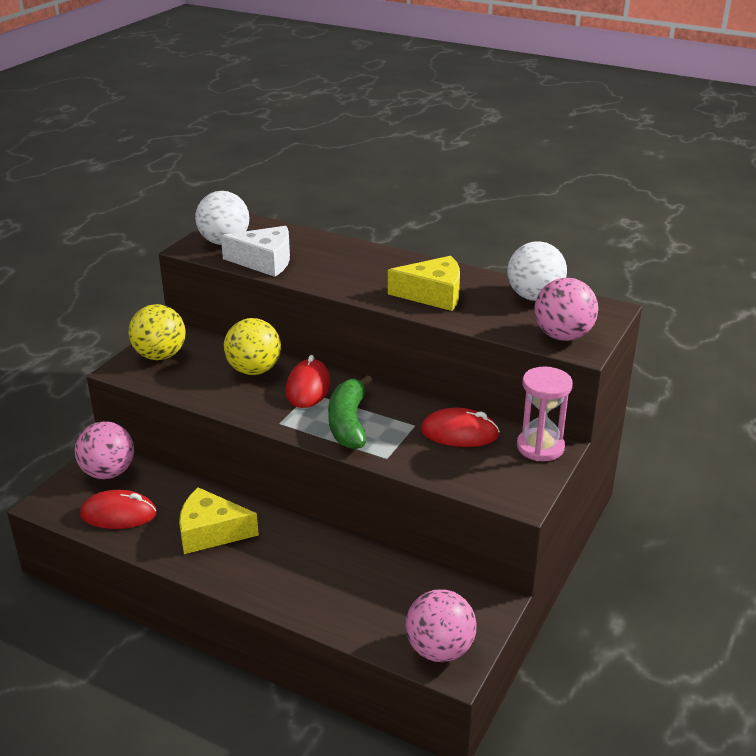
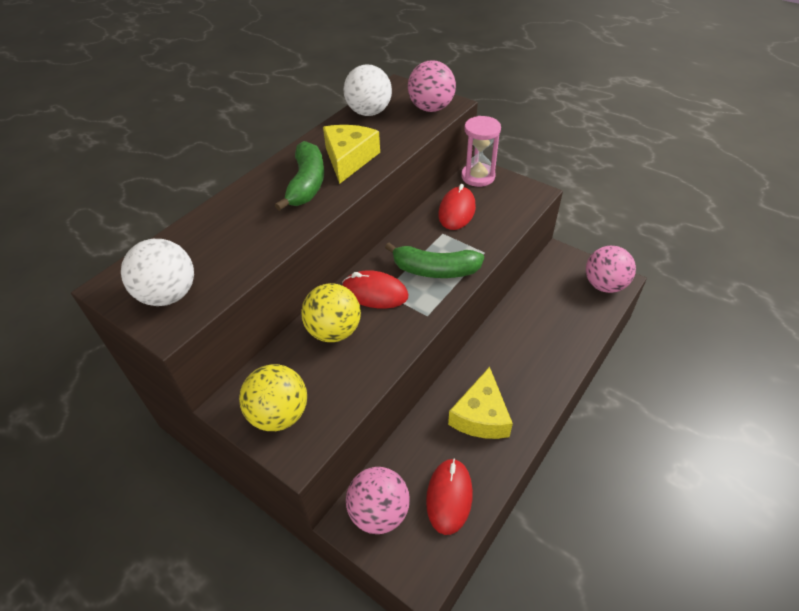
camera: 80 degrees left, 15 degrees up
white cheese [221,226,290,277] -> none
none -> green banana [275,141,324,211]

